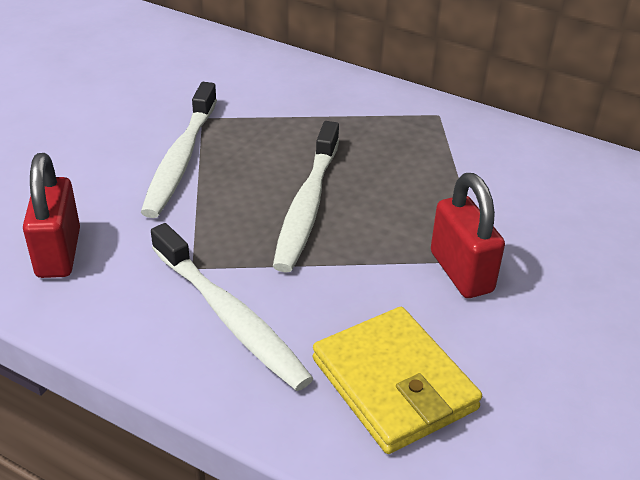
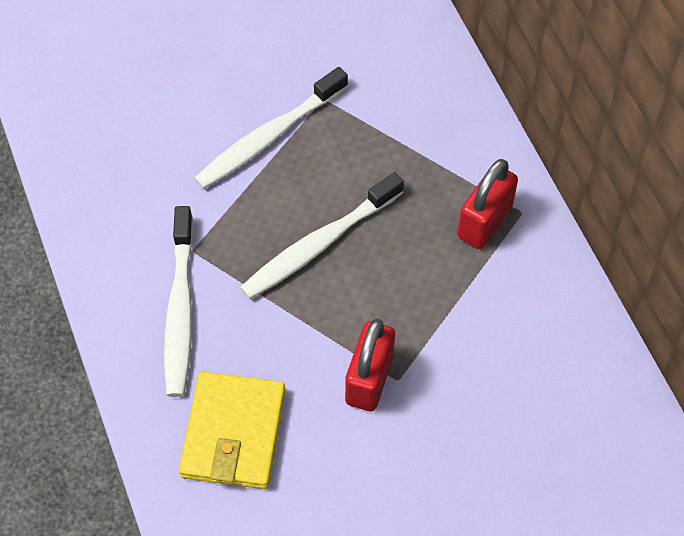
camera: 40 degrees right, 20 degrees up
red padlock [23,153,80,278] -> red padlock moved to [457,159,518,249]

